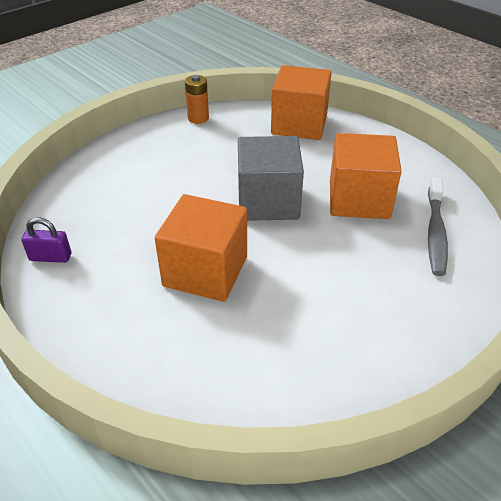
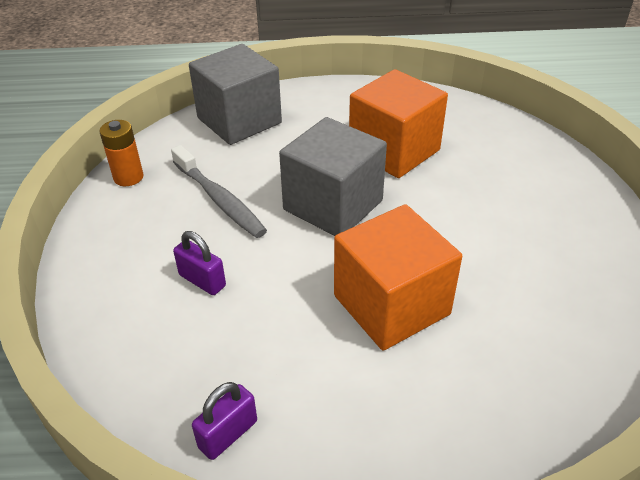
camera: 50 degrees left, 0 degrees up
orange cube [271,65,332,140] -> grey cube [189,44,282,145]
grey toothbrush [428,177,448,276] -> grey toothbrush moved to [171,145,267,238]
none -> purple padlock [173,231,226,295]

